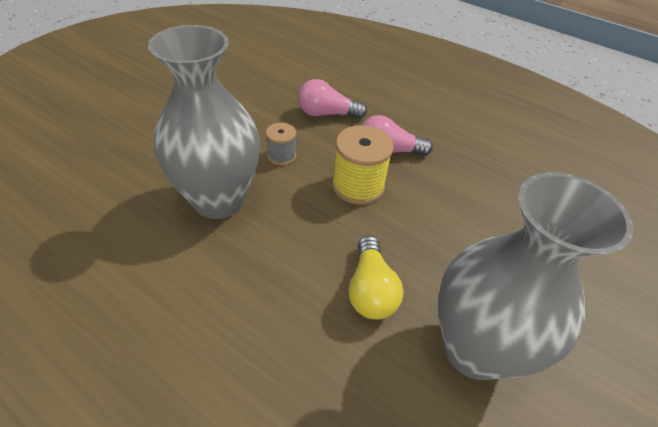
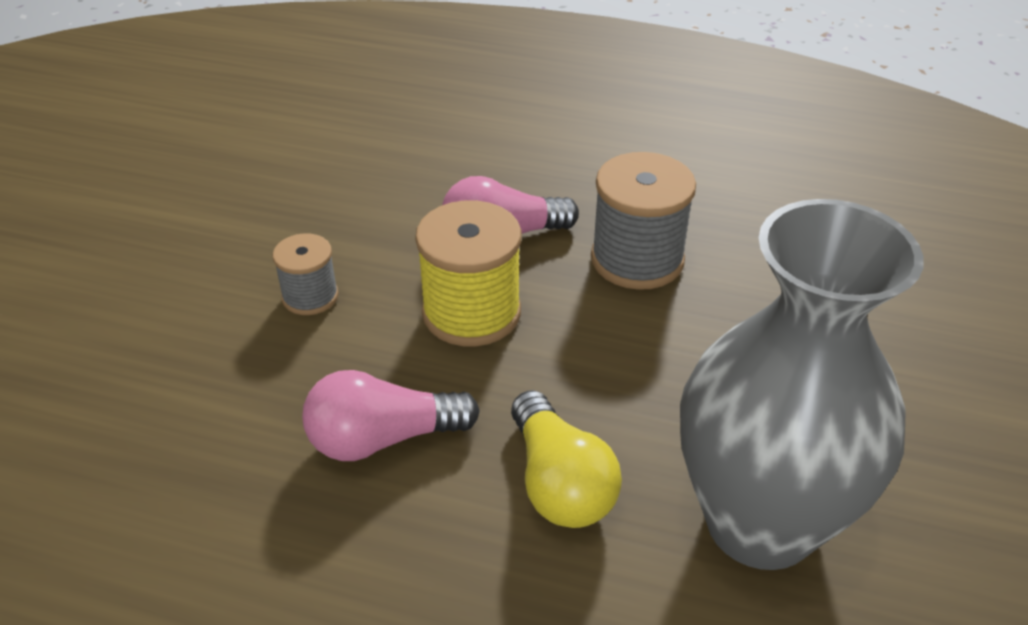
camera: 15 degrees left, 5 degrees down
grey vase [148,25,260,219] -> none
pink light bulb [298,79,367,119] -> pink light bulb moved to [302,370,480,461]
none -> grey spool [591,152,696,290]

